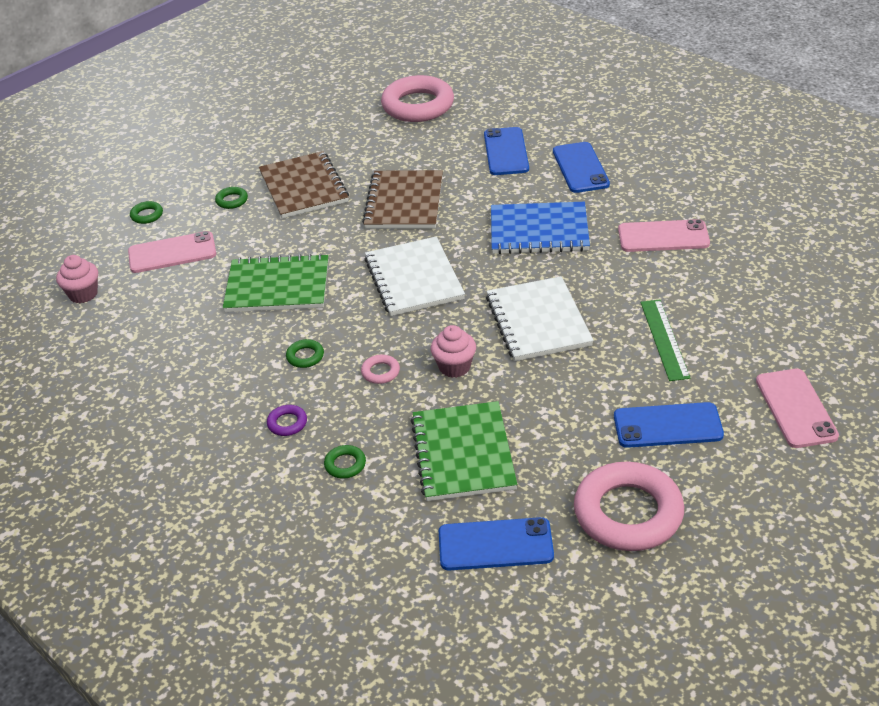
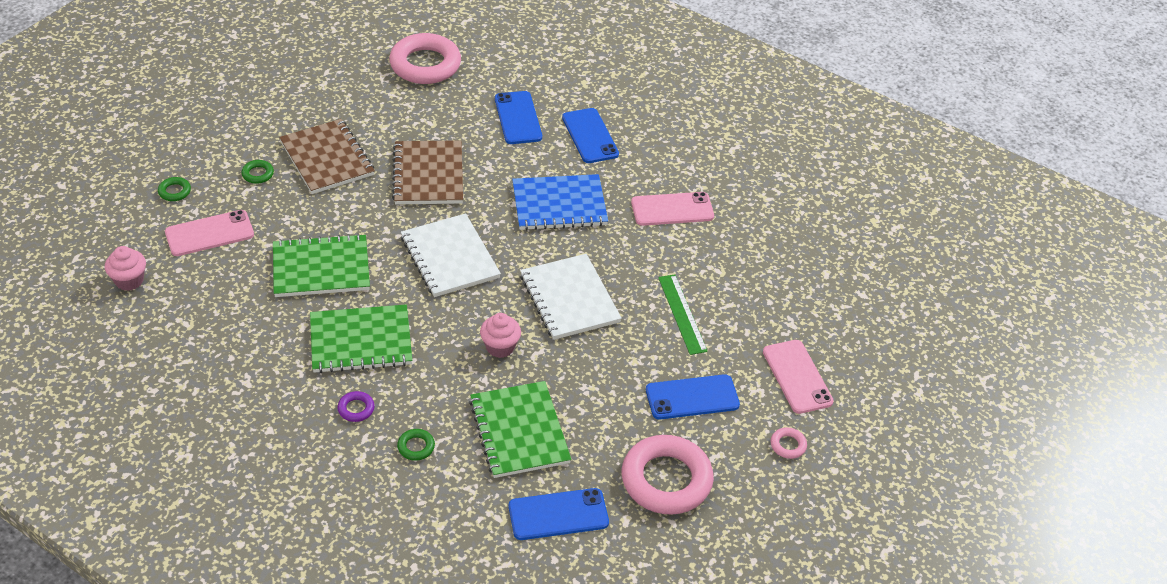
camera: 15 degrees left, 5 degrees up
green ring [286,339,324,368] -> green notebook [310,304,412,373]
pink ring [361,355,400,384] -> pink ring moved to [771,427,807,459]

